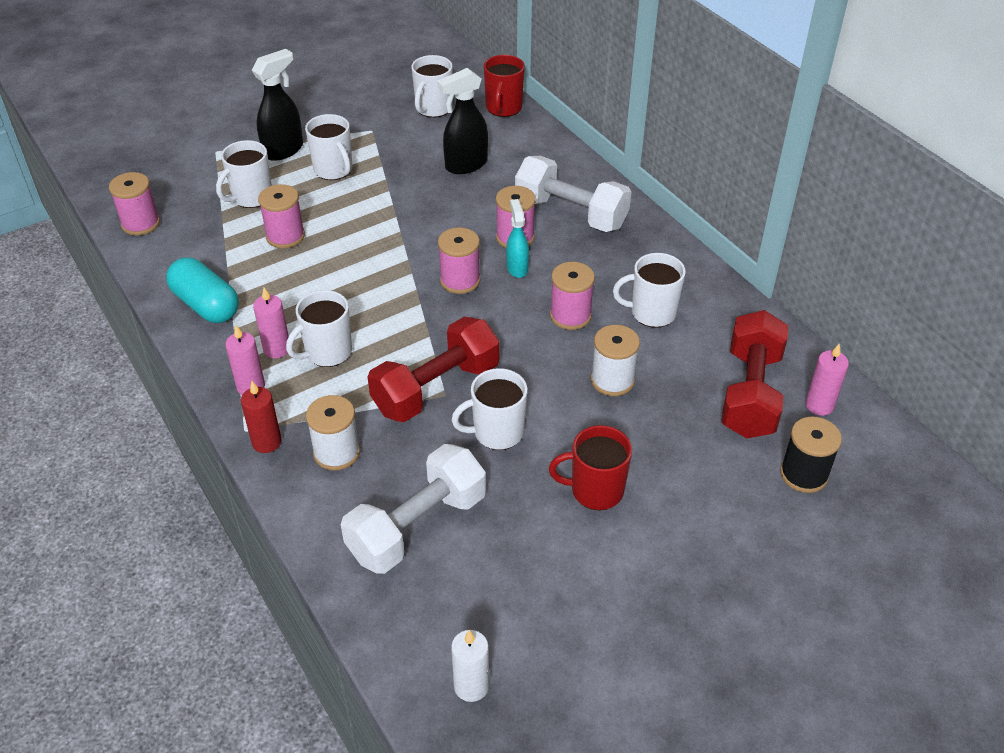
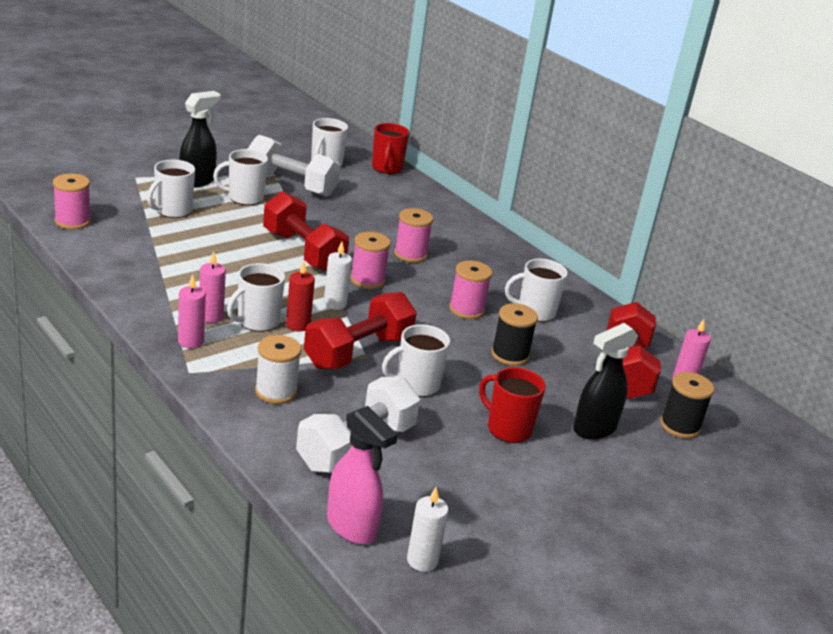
camera: 10 degrees left, 15 degrees down
turquoise capsule [166,257,239,323] -> none
red candle [241,381,282,453] -> red candle moved to [286,261,315,332]
pink spool [258,184,305,248] -> none
white mug [305,114,352,180] -> white mug turned 120 degrees clockwise [213,149,268,205]
black spray bottle [437,68,488,174] -> black spray bottle moved to [573,323,638,440]
turquoise spray bottle [506,199,529,278] -> none
white dumbbell [515,156,631,232] -> white dumbbell moved to [248,135,341,197]
red mug [549,425,632,510] -> red mug turned 45 degrees clockwise [479,367,546,443]
white spool [591,325,640,396] -> black spool [491,303,538,366]
none -> red dumbbell [263,191,349,272]
none -> white candle [324,241,352,310]
none -> pink spray bottle [327,406,398,544]

